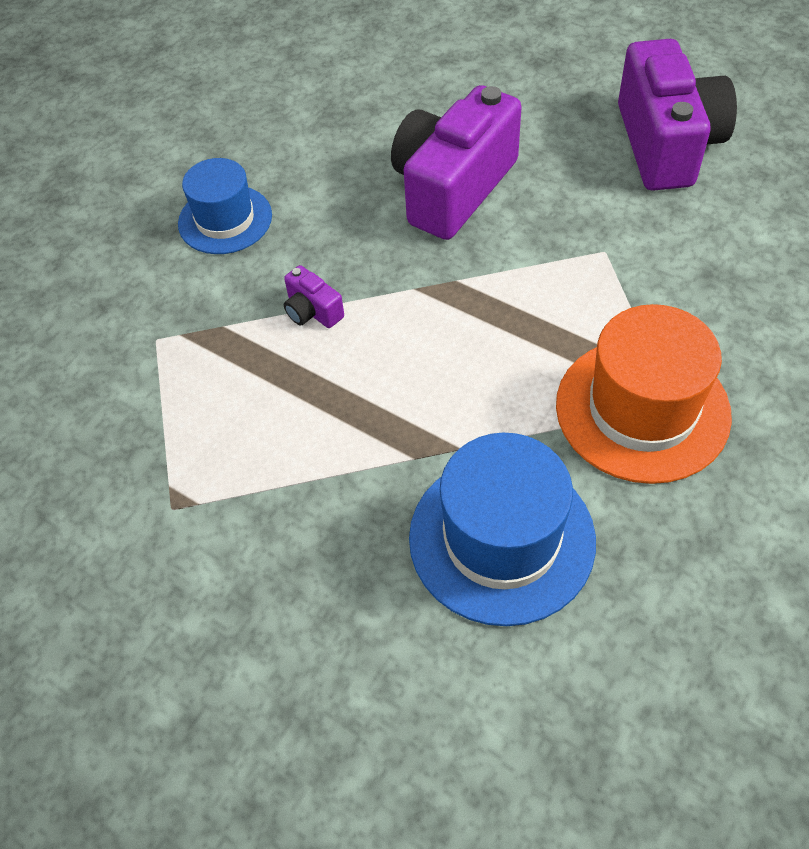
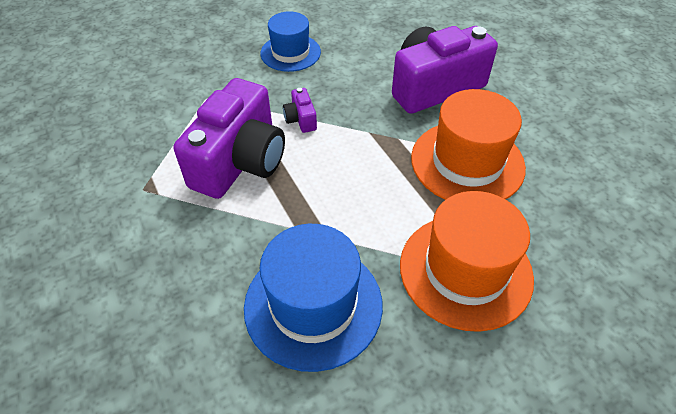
camera: 25 degrees right, 5 degrees down
purple camera [618,39,737,191] -> purple camera moved to [174,78,285,199]
none -> orange hat [411,89,526,200]

